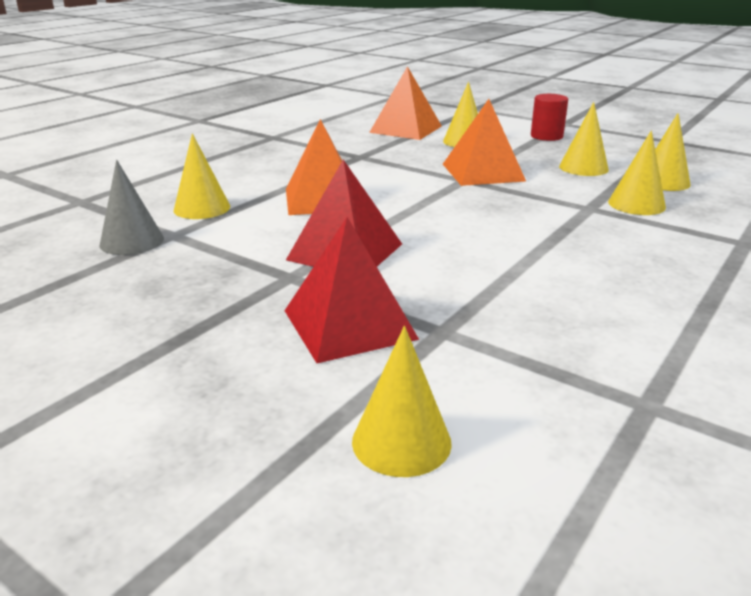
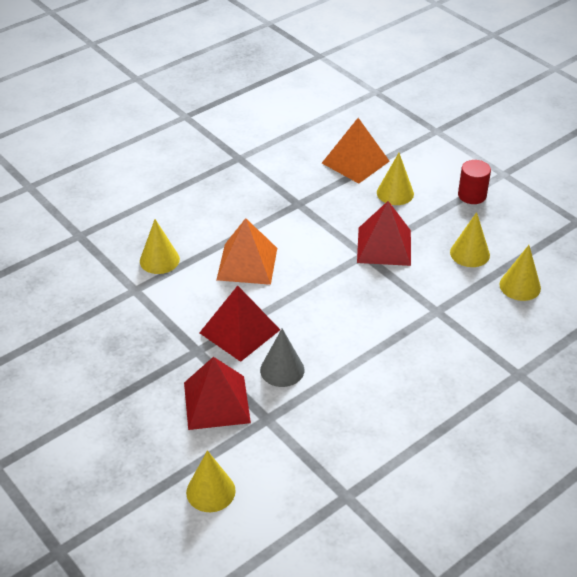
camera: 15 degrees right, 15 degrees up
grey cone [99,160,164,255] -> grey cone moved to [260,329,304,387]
orange pyramid [443,99,526,186] -> red pyramid [357,201,411,266]
yellow cone [608,130,666,215] -> none

